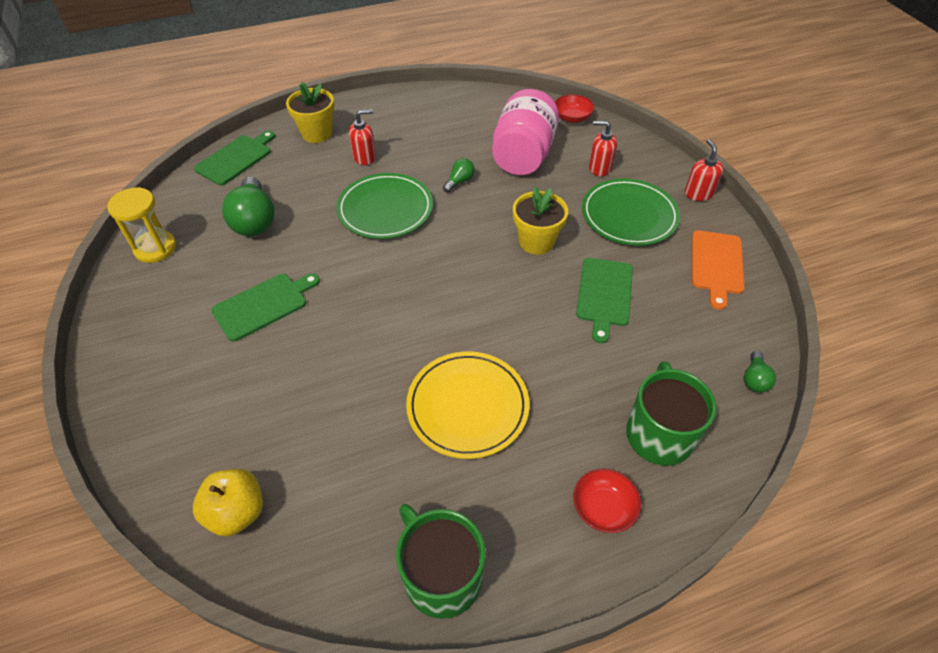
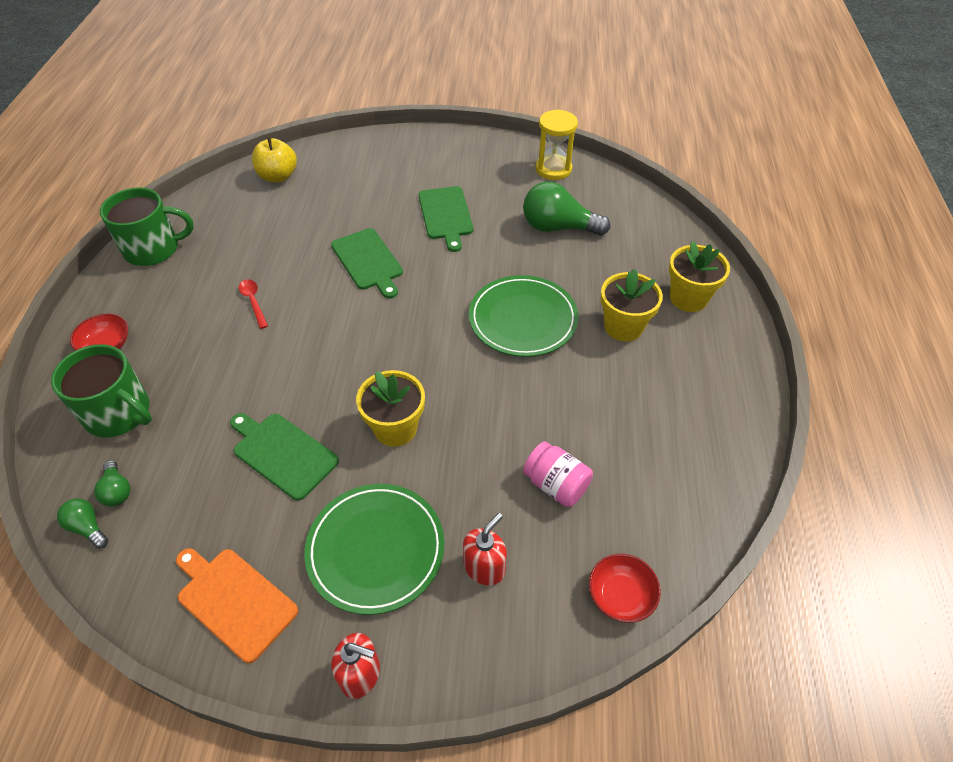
camera: 115 degrees right, 0 degrees up
green cutting board [194,131,275,185] -> green cutting board moved to [331,228,403,299]
red soap dispenser [349,109,376,165] -> yellow flower pot [601,268,663,341]
yellow plate [406,351,530,459] -> red spoon [239,279,268,329]
green light bulb [443,158,475,193] -> green light bulb moved to [94,460,130,507]
pink jar [492,89,559,175] -> pink jar [523,441,593,507], size x0.55

